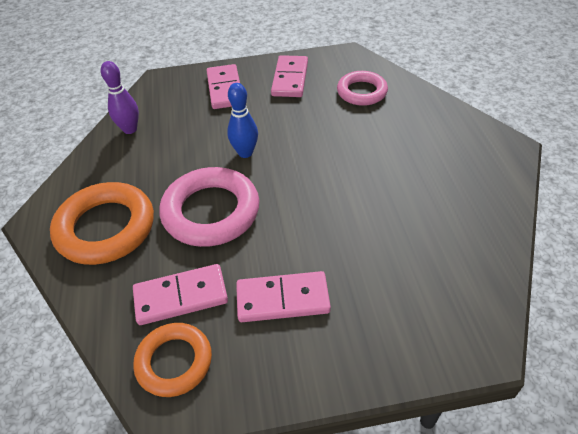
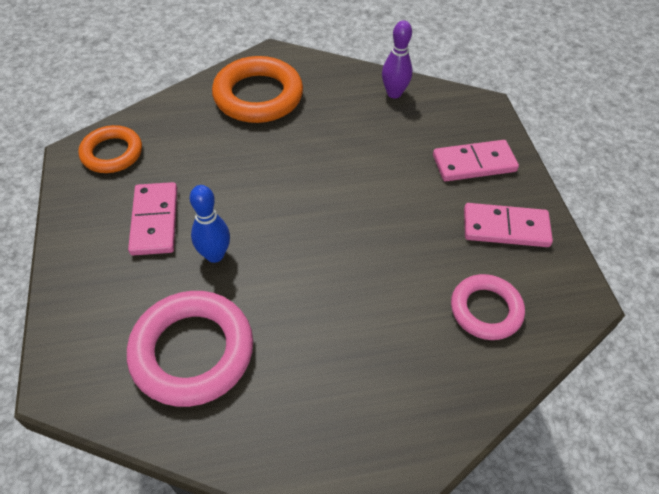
camera: 85 degrees right, 5 degrees up
pink domino [133,264,228,325] -> none
pink ring [159,167,259,247] -> pink ring moved to [127,291,253,407]
blue bowling pin [227,83,258,158] -> blue bowling pin moved to [190,185,230,263]

